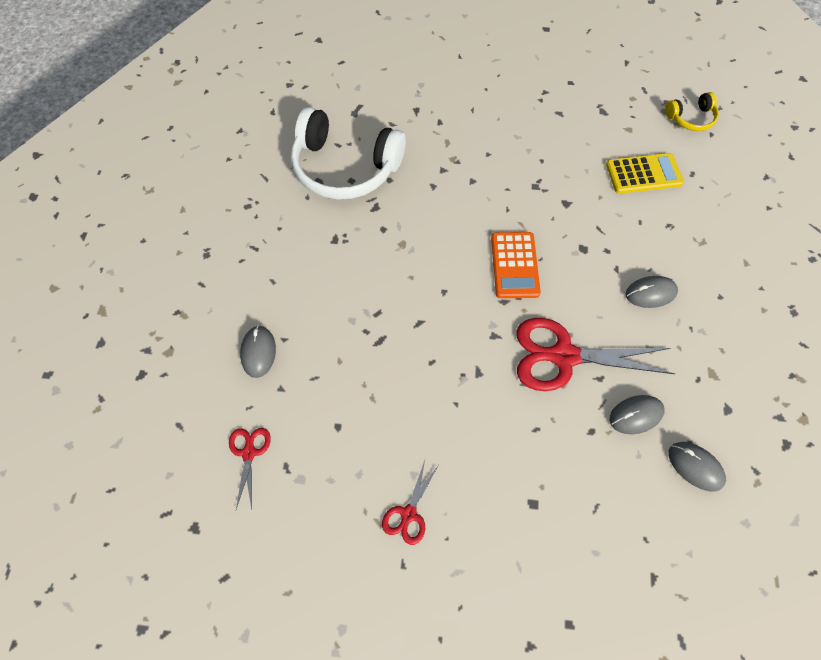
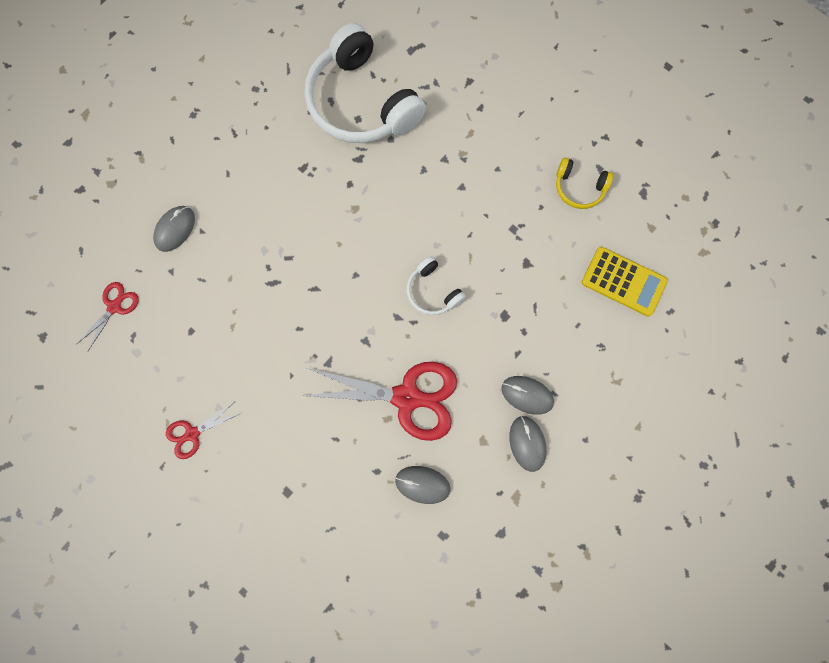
camera: 35 degrees right, 15 degrees up
orange calculator [491,232,541,298] -> white headphones [406,256,466,315]
red scissors [516,318,675,391] -> red scissors turned 150 degrees clockwise [302,362,457,441]
yellow headphones [665,92,719,131] -> yellow headphones moved to [556,158,614,209]
grey mouse [669,442,726,492] -> grey mouse moved to [510,416,546,472]

